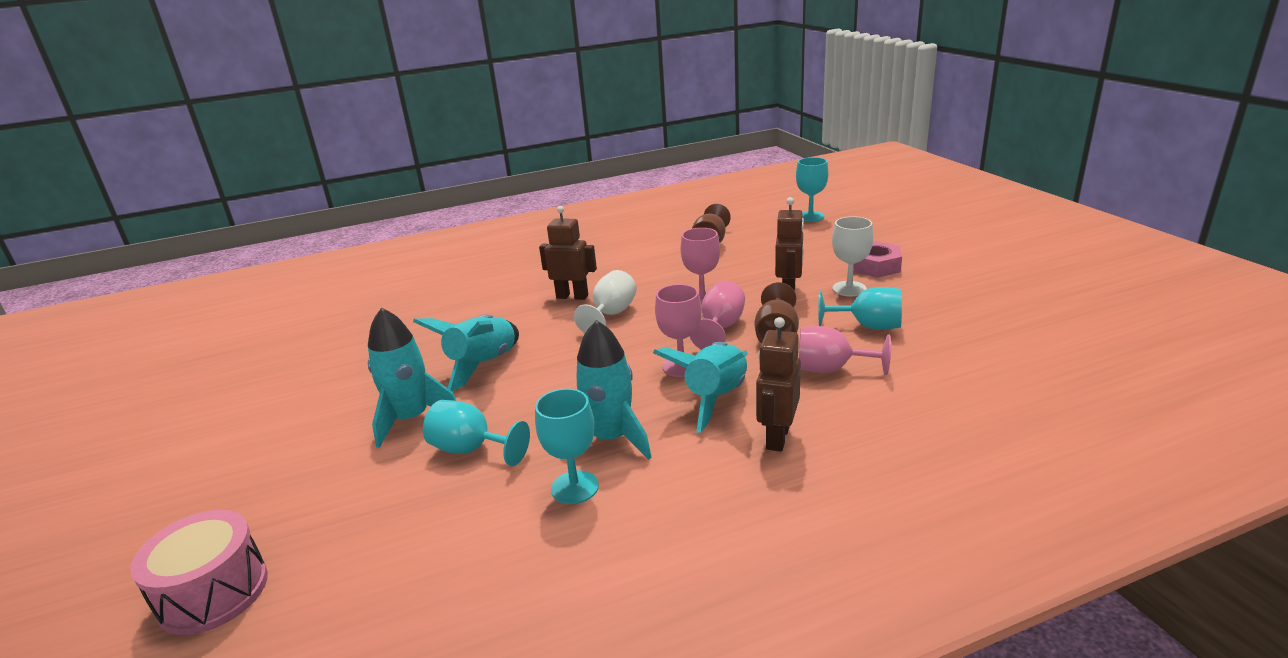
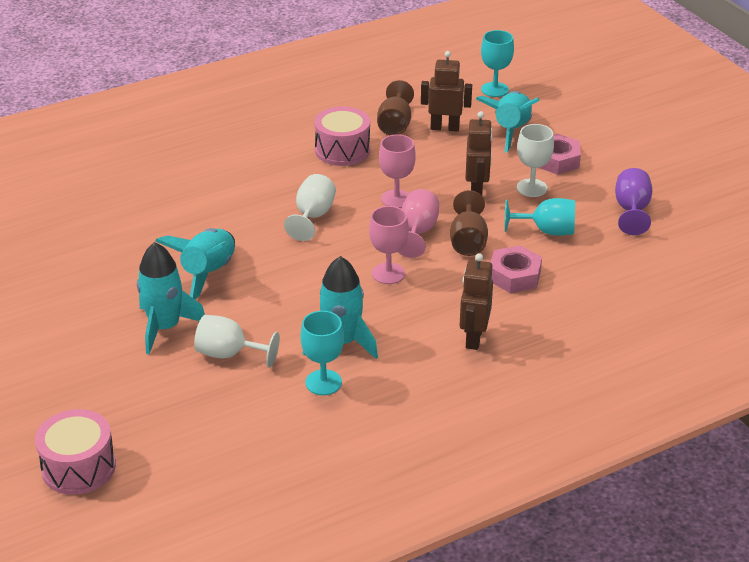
camera: 10 degrees left, 10 degrees up
turquoise goblet [423,400,530,466] -> white goblet [194,315,280,367]
brown robot [539,206,597,300] -> brown robot moved to [421,51,472,132]
turquoise rocket [653,342,748,433] -> turquoise rocket moved to [476,91,539,152]
pink goblet [798,326,891,375] -> pink nut [491,245,542,293]
none -> pink drum [314,106,370,166]
none -> purple goblet [615,168,652,235]

